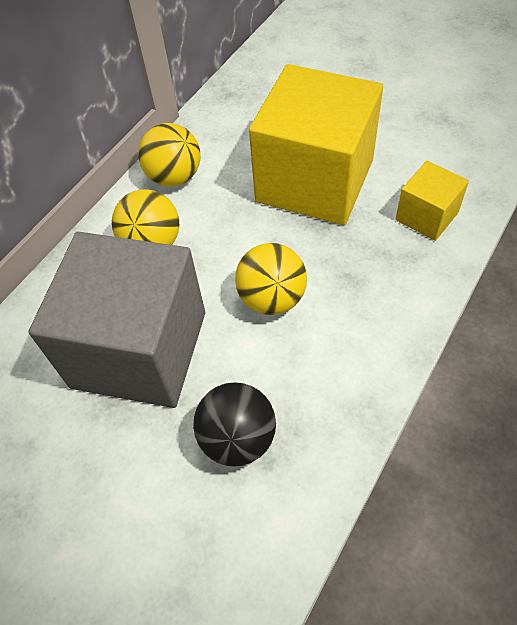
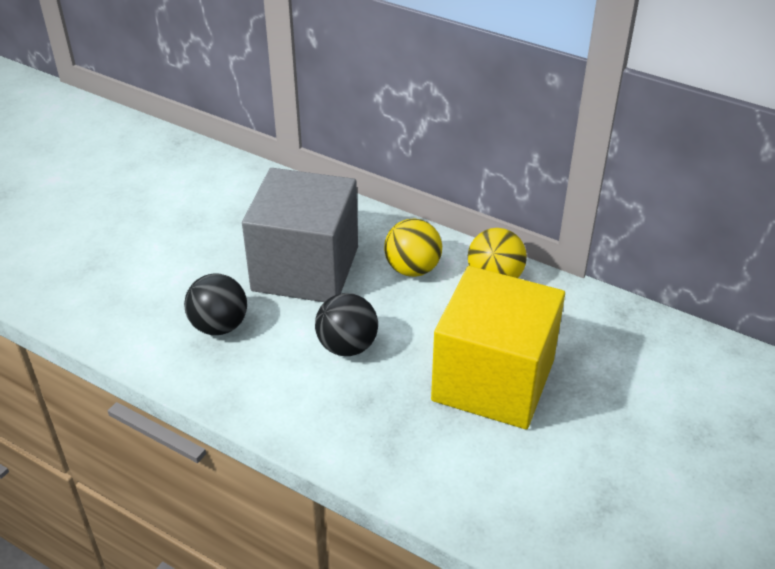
camera: 85 degrees right, 15 degrees down
yellow ball [235,243,307,315] -> black ball [315,293,378,356]
yellow cube [395,161,469,241] -> none

